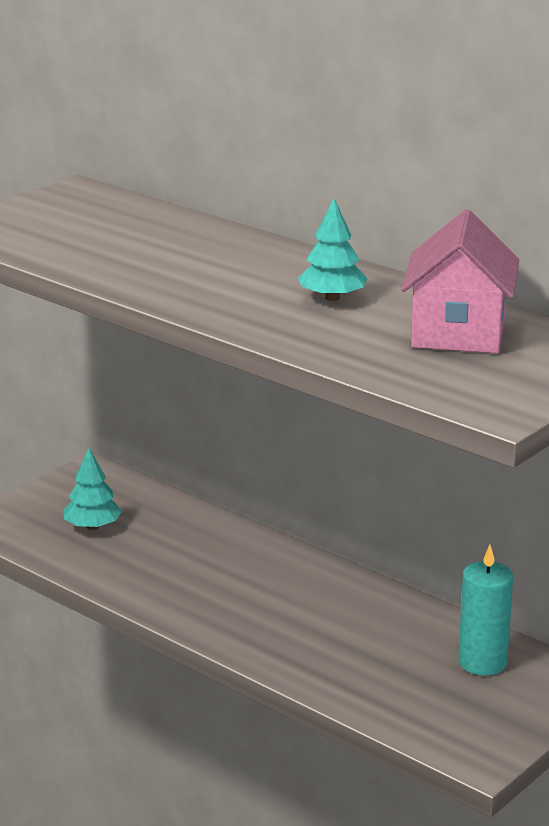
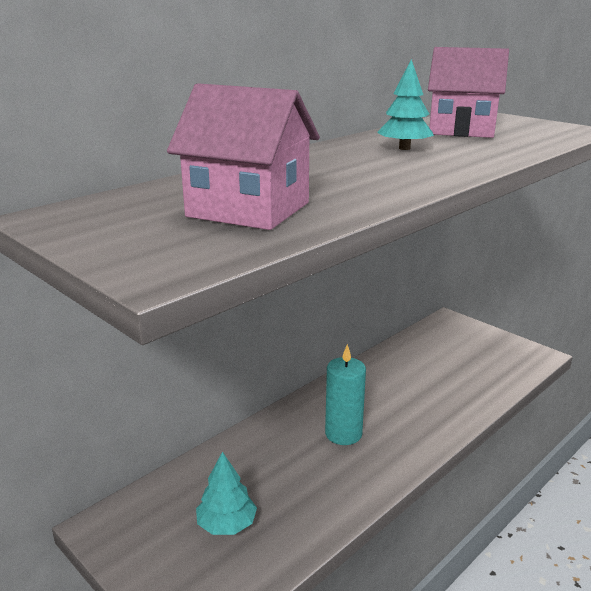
camera: 85 degrees left, 0 degrees up
turquoise candle [458,545,513,676] -> turquoise candle moved to [325,344,366,445]
none -> pink house [167,83,320,230]

